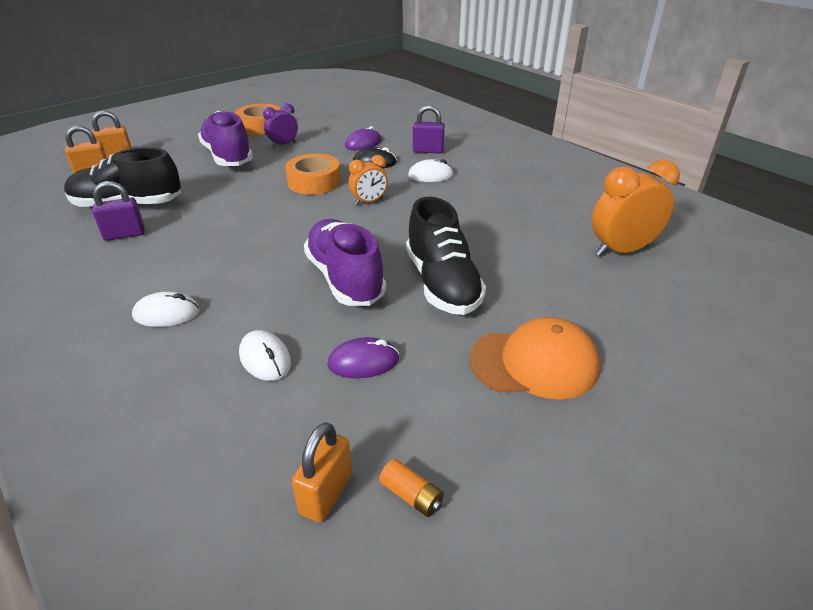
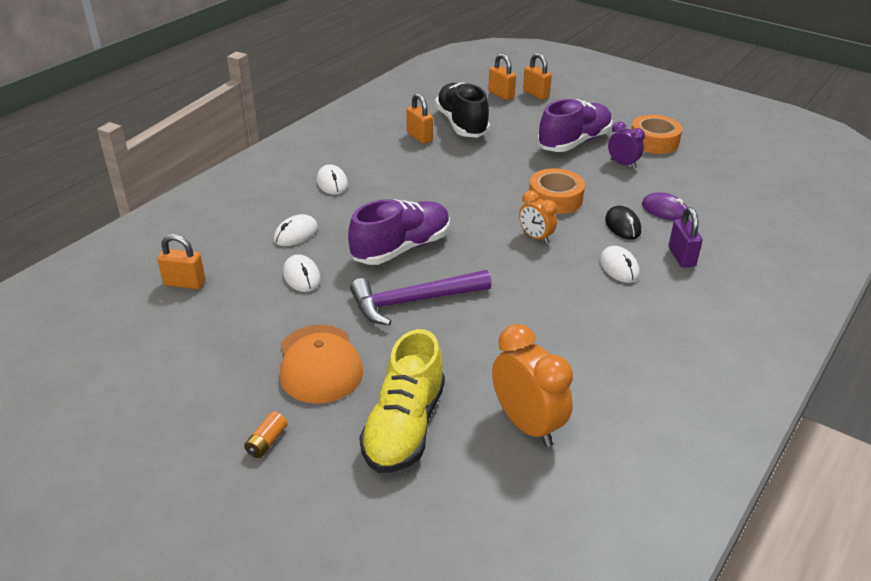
camera: 75 degrees right, 0 degrees up
purple padlock [92,181,145,241] -> orange padlock [406,93,433,144]
purple mouse [327,337,399,378] -> white mouse [283,254,321,292]
orange battery [379,459,444,517] -> orange battery moved to [244,412,287,458]
black shoe [406,197,486,315] -> purple hammer [350,270,491,325]
none -> yellow shoe [359,329,445,473]

